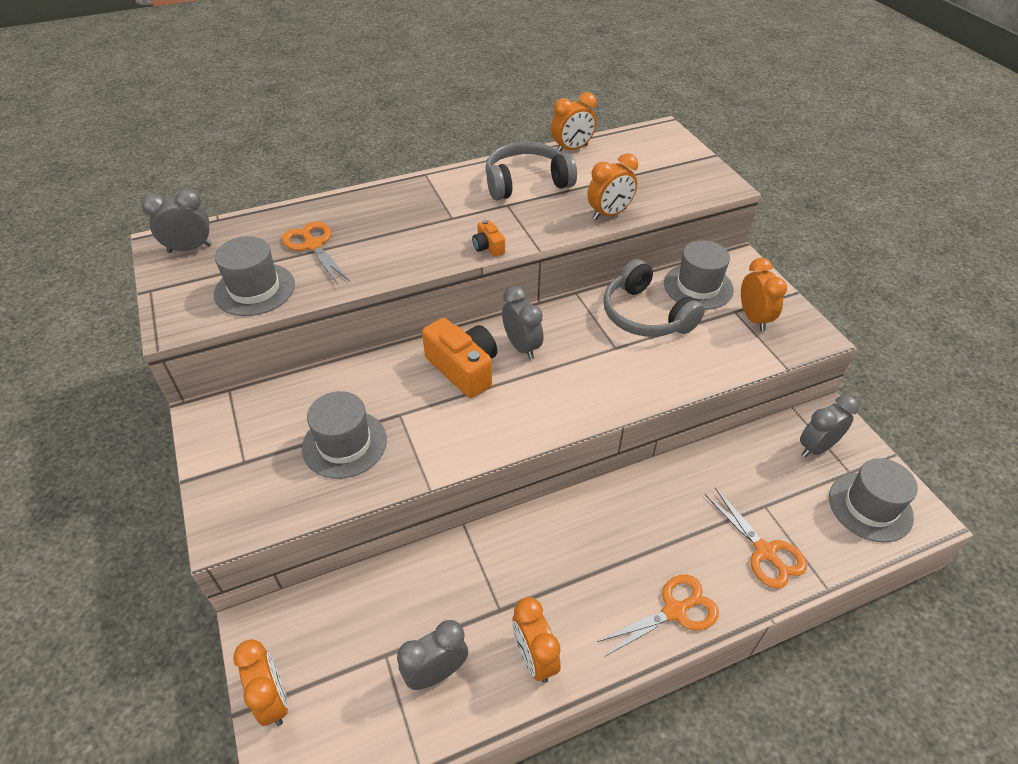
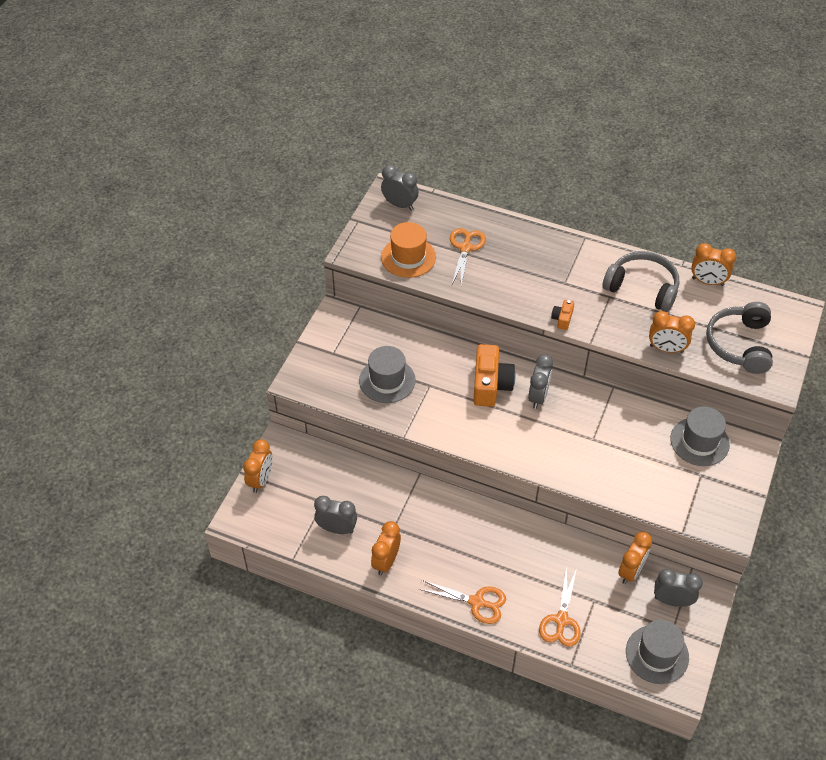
camera: 45 degrees right, 5 degrees up
grey hat [214,236,295,316] -> orange hat [381,222,436,278]
grey headphones [603,259,705,337] -> grey headphones moved to [706,302,773,374]
orange clock [741,258,787,331] -> orange clock moved to [618,532,652,584]

